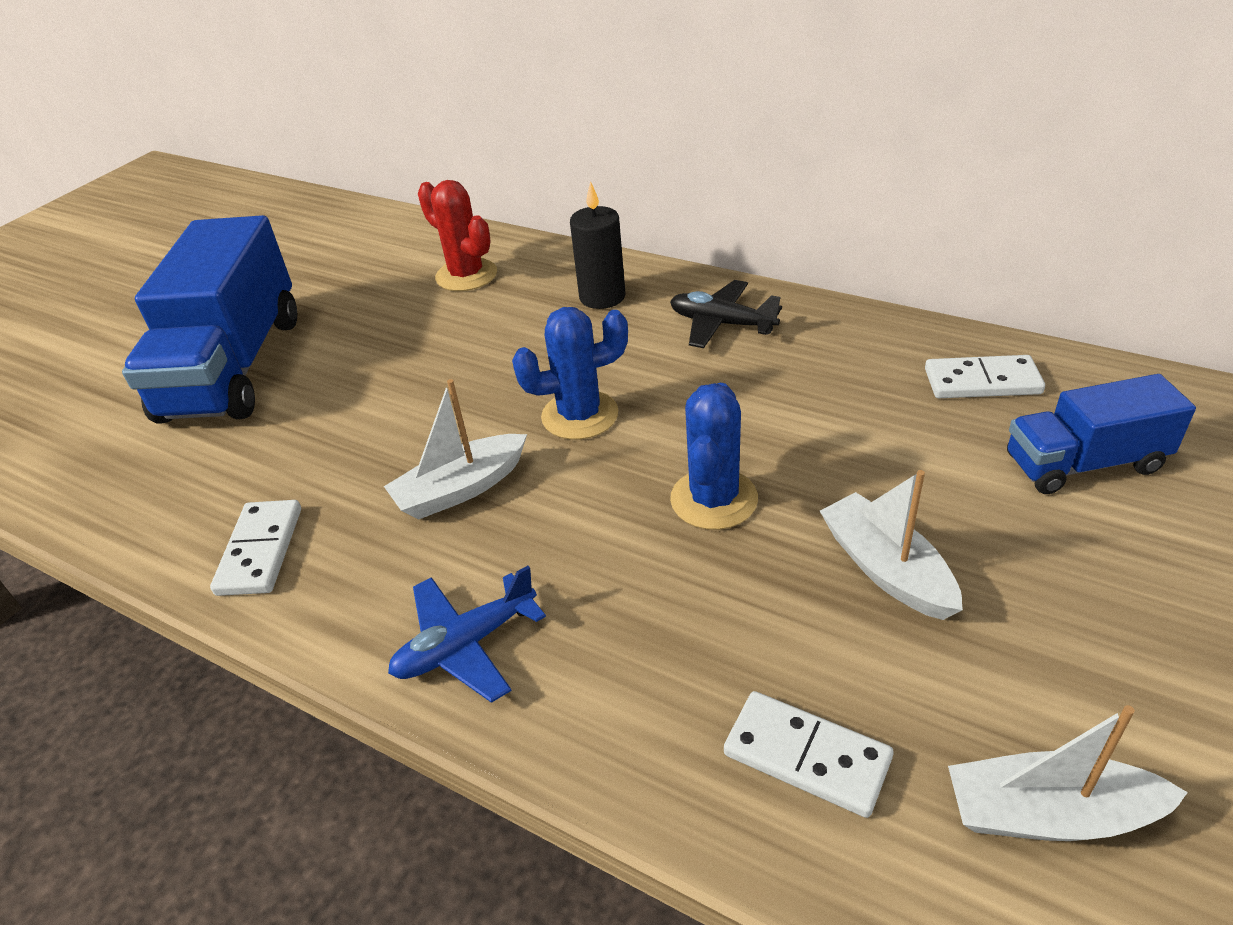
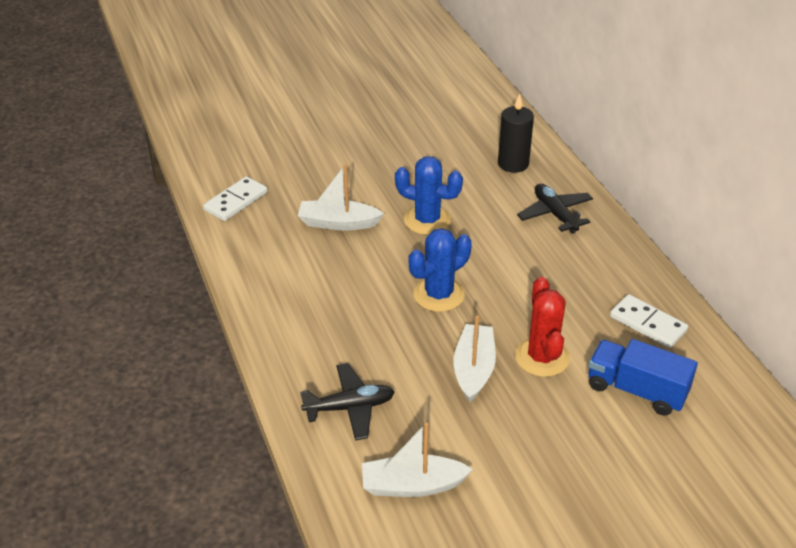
camera: 35 degrees right, 0 degrees up
blue truck [122,215,297,424] -> none
blue plane [388,566,546,703] -> none
red cactus [418,180,497,291] -> red cactus moved to [515,277,570,377]
white domino [724,691,893,818] -> black plane [300,363,394,440]
white boat [948,705,1188,841] -> white boat turned 45 degrees counterclockwise [362,423,473,497]

